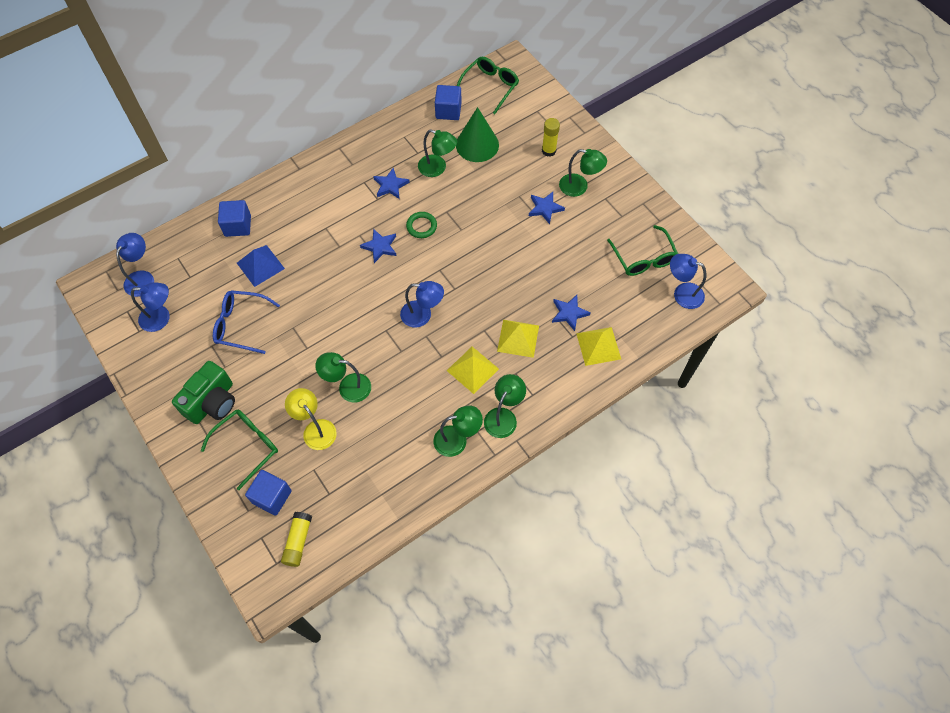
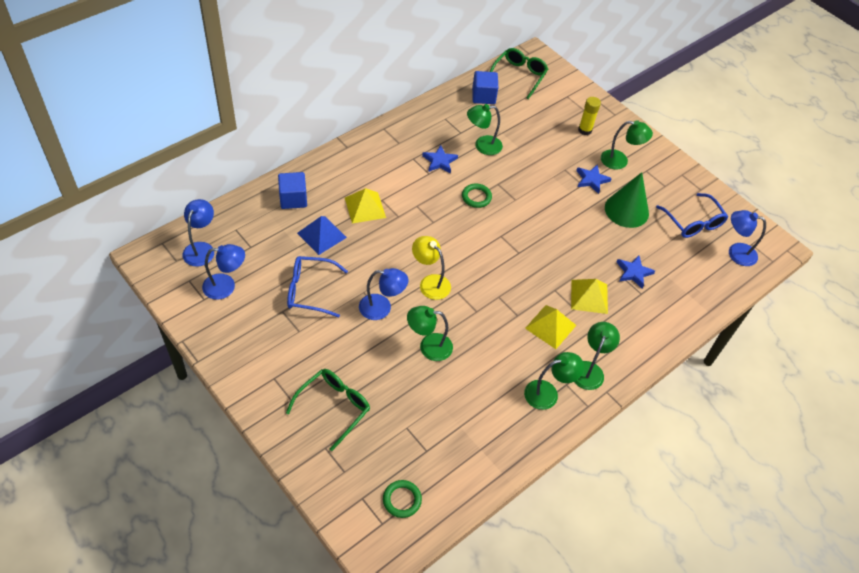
camera: 10 degrees left, 10 degrees down
green camera [172,361,235,424] -> none
blue cube [245,470,292,516] -> none
yellow glue stick [281,512,312,567] -> green ring [383,480,422,518]
yellow lamp [285,388,337,450] -> yellow lamp moved to [412,236,451,300]
blue star [360,229,397,263] -> none
blue lamp [400,281,444,328] -> blue lamp moved to [359,268,408,320]
green lamp [418,129,457,177] -> green lamp turned 150 degrees clockwise [467,104,503,155]
green cone [456,107,499,162] -> green cone moved to [605,172,649,228]
yellow pyramid [576,327,621,366] -> yellow pyramid moved to [345,188,386,224]
green glasses [607,225,678,276] -> blue glasses [656,193,728,238]

